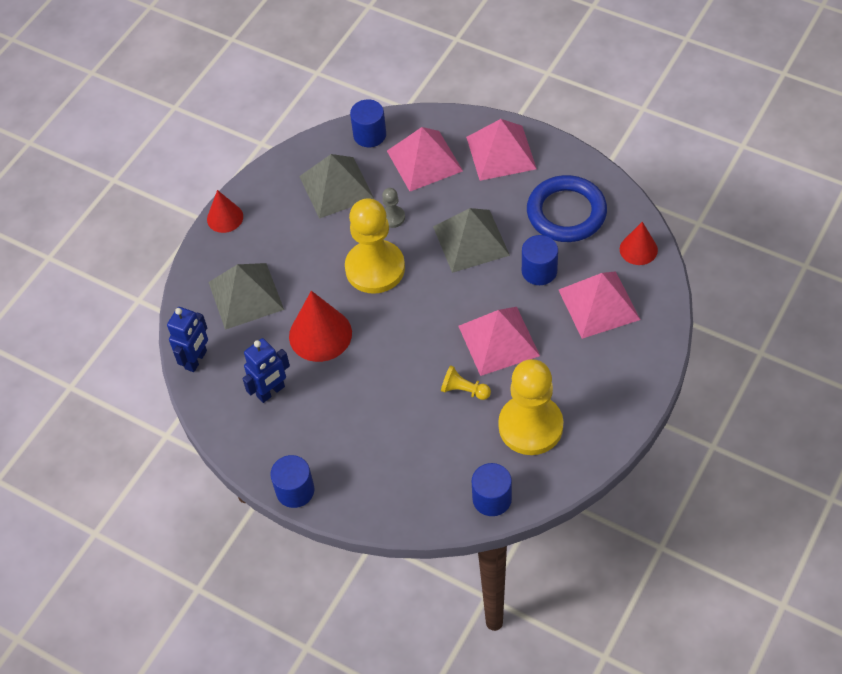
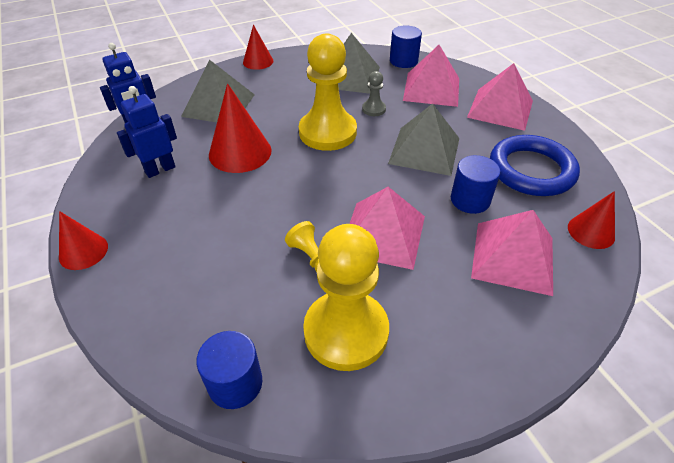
camera: 30 degrees right, 10 degrees down
blue robot [242,338,290,403] -> blue robot turned 150 degrees clockwise [117,86,177,178]
blue cylinder [270,455,315,508] -> red cone [59,211,108,270]

